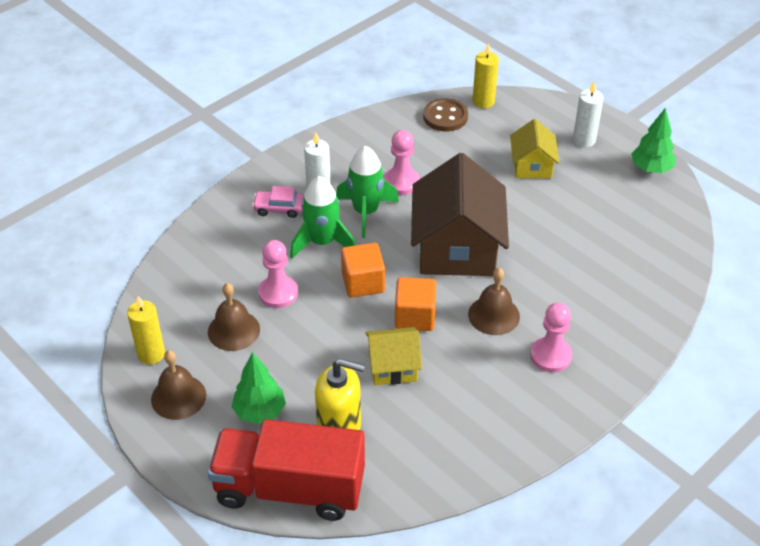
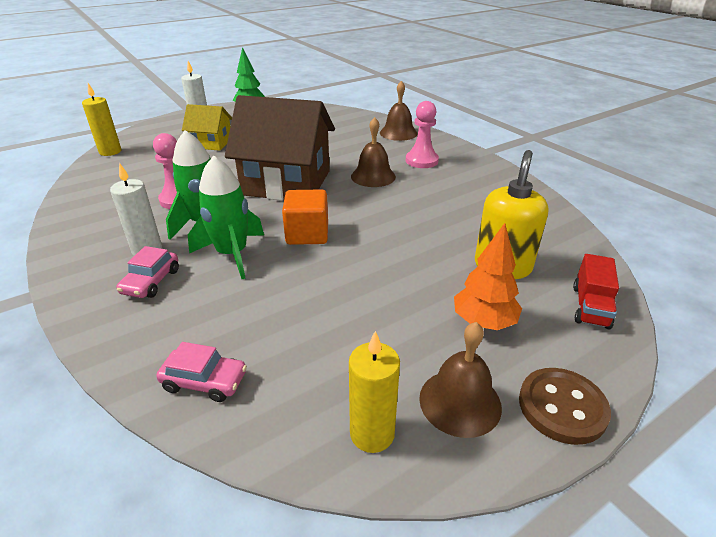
camera: 80 degrees left, 10 degrees down
brown bell [208,283,260,351] -> brown bell moved to [380,81,418,141]
red truck [208,419,365,521] -> red truck [573,254,619,329], size x0.45
green tree [232,352,286,424] -> orange tree [454,223,522,330]
pink pawn [258,240,298,308] -> none
yellow house [365,327,422,385] -> none
orange cube [395,277,436,331] -> none
brown button [423,98,468,131] -> brown button moved to [519,368,611,445]
none -> pink car [156,342,247,402]

